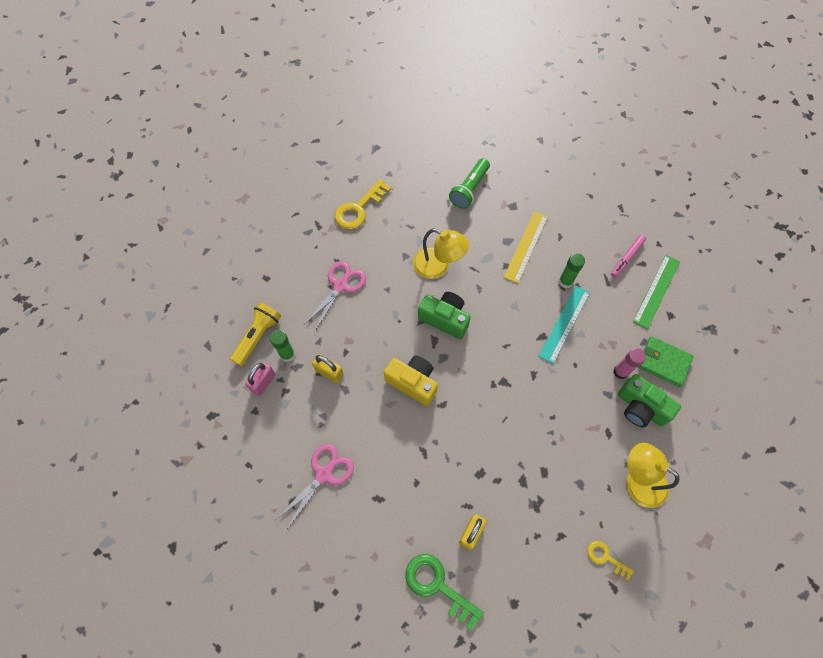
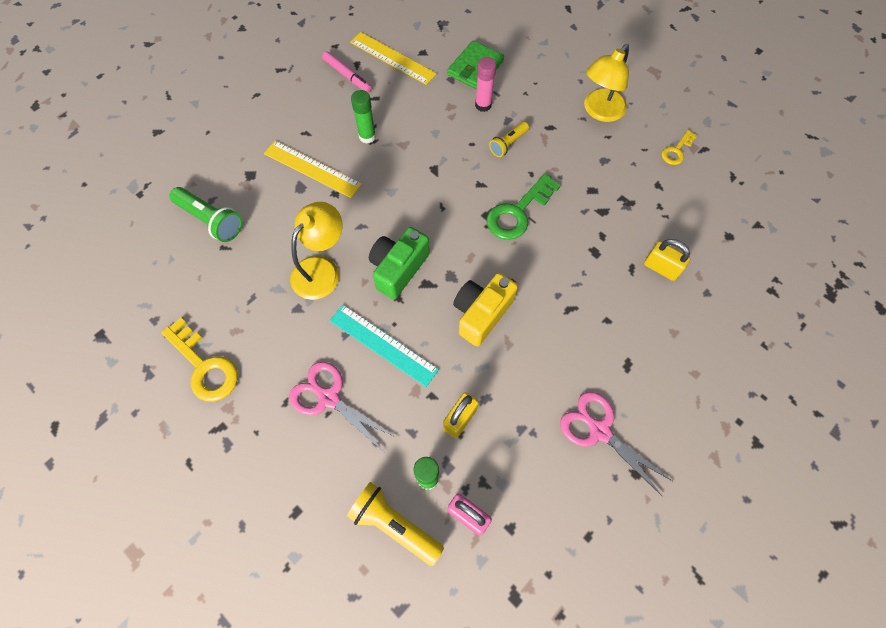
camera: 85 degrees left, 0 degrees up
green key [405,554,484,631] -> green key moved to [486,174,561,240]
turquoise ruler [538,286,590,364] -> turquoise ruler moved to [330,305,439,387]
green camera [618,374,681,427] -> none
green ruler [633,255,680,329] -> yellow ruler [350,32,437,85]
none -> yellow flashlight [489,122,529,157]

